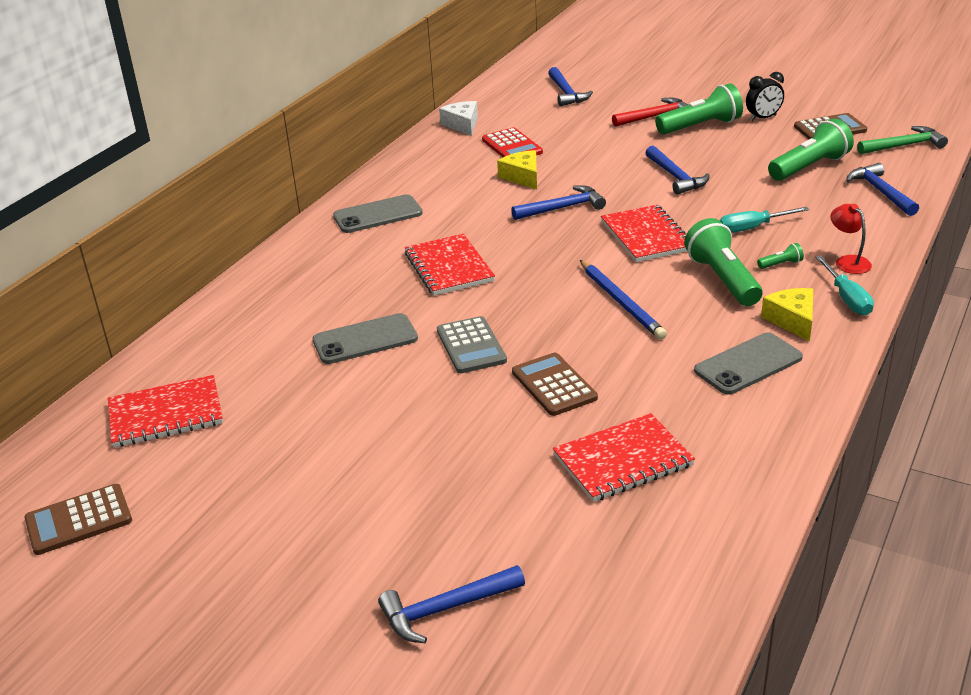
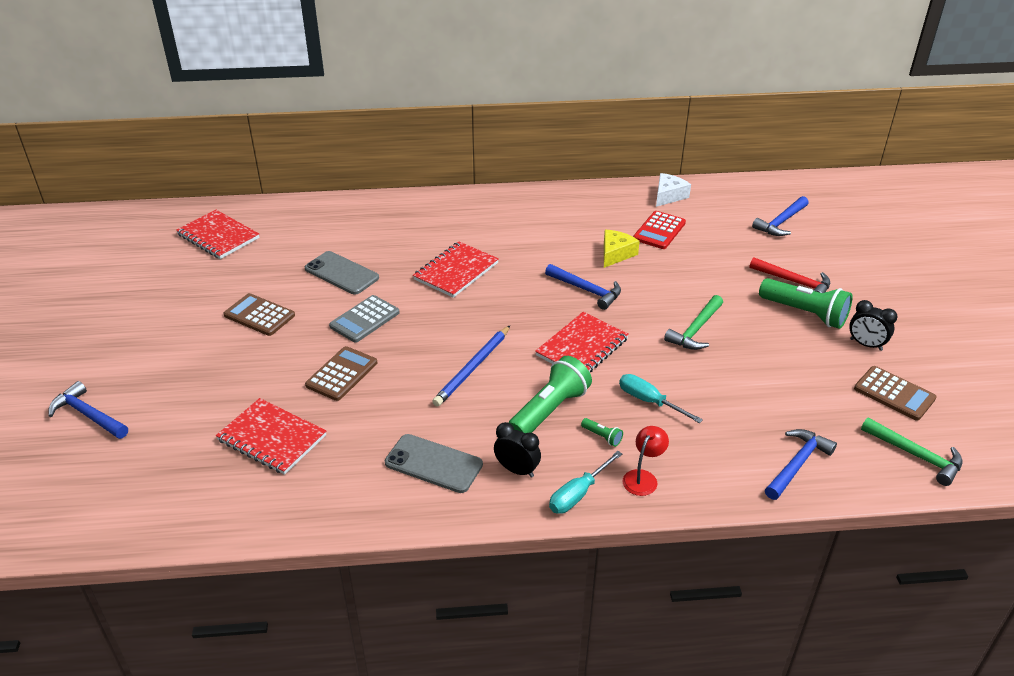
camera: 55 degrees right, 5 degrees up
brown calculator [24,484,132,555] -> brown calculator moved to [223,293,295,336]
grey phone [333,194,423,233] -> none
blue hammer [645,146,710,195] -> green hammer [664,295,723,350]
yellow cheese [761,288,813,341] -> black clock [494,422,541,478]
green flashlight [768,118,854,181] -> none

